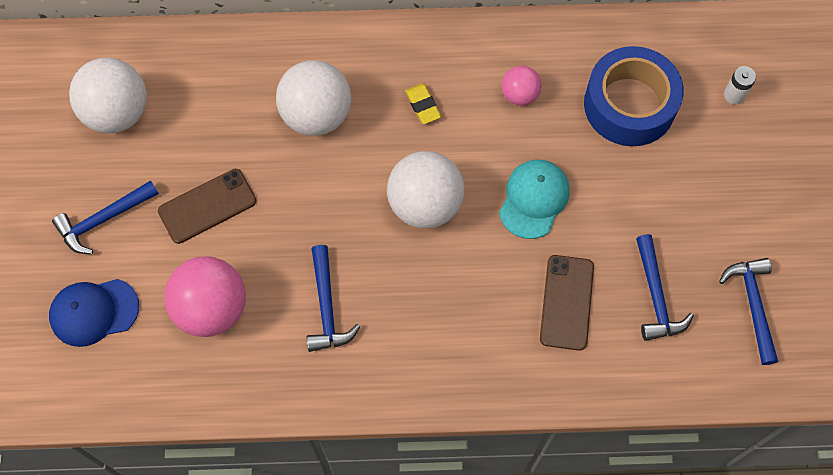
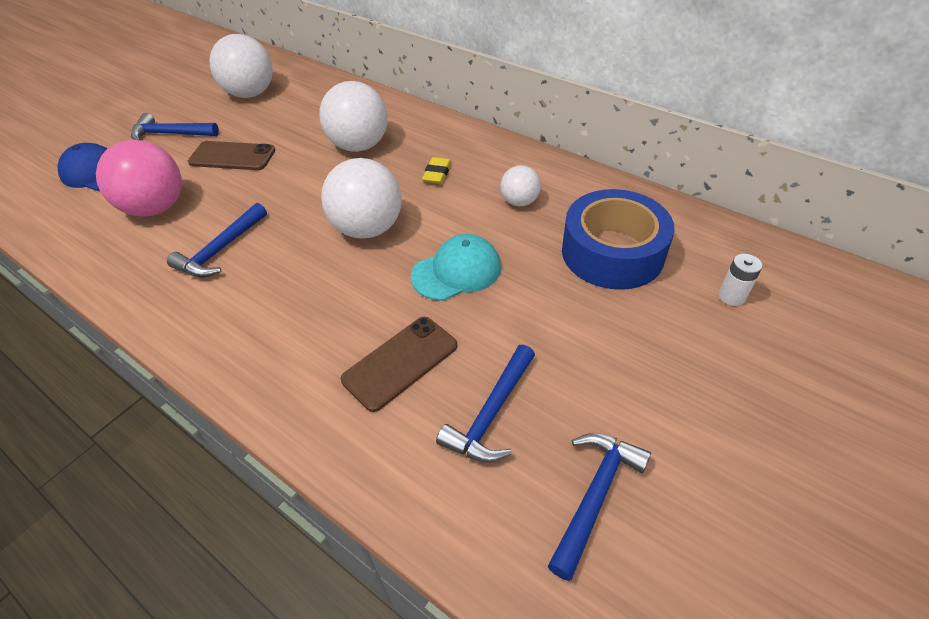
camera: 40 degrees right, 20 degrees down
pink ball [502,66,542,106] -> white ball [500,165,541,207]

